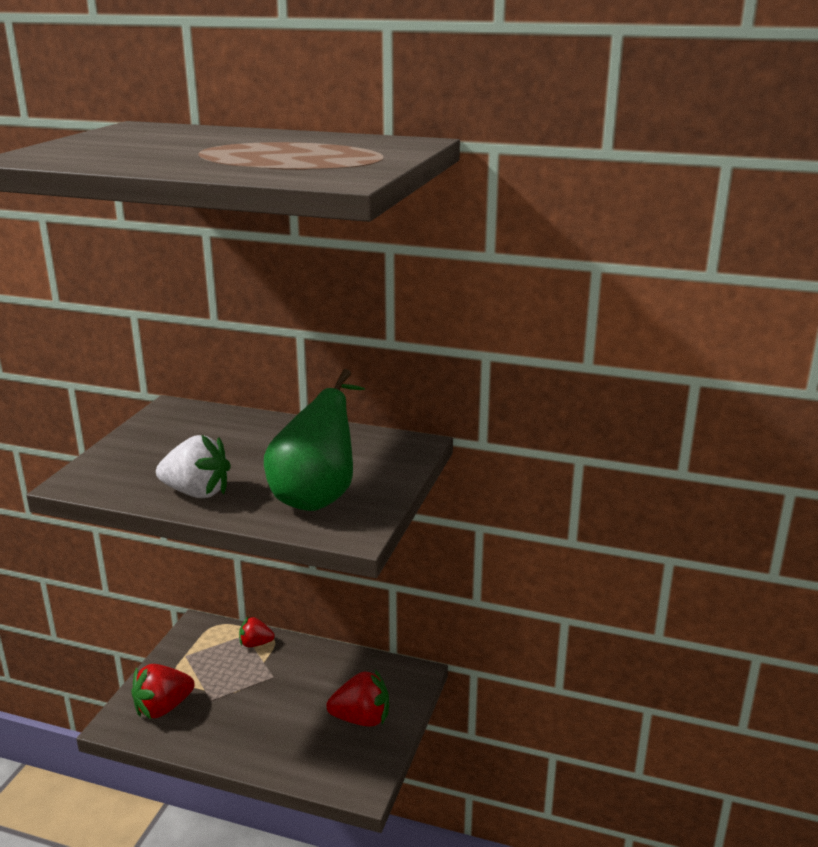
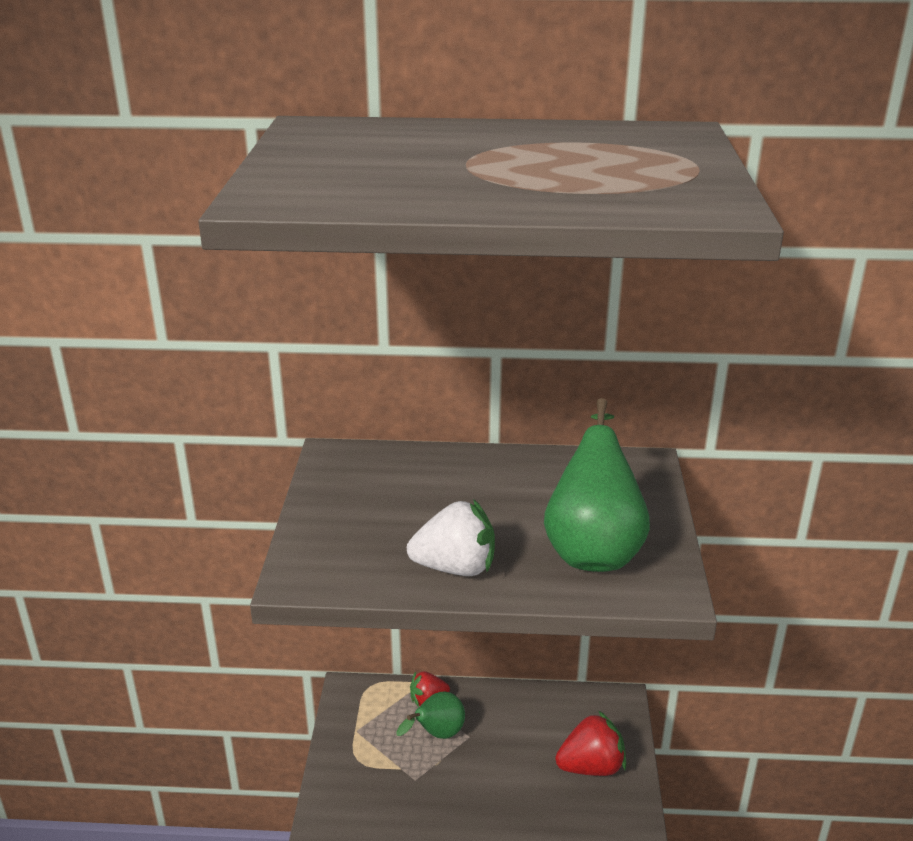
camera: 15 degrees left, 5 degrees up
red strawberry [131,664,195,719] -> none
none -> green pear [396,692,465,739]

